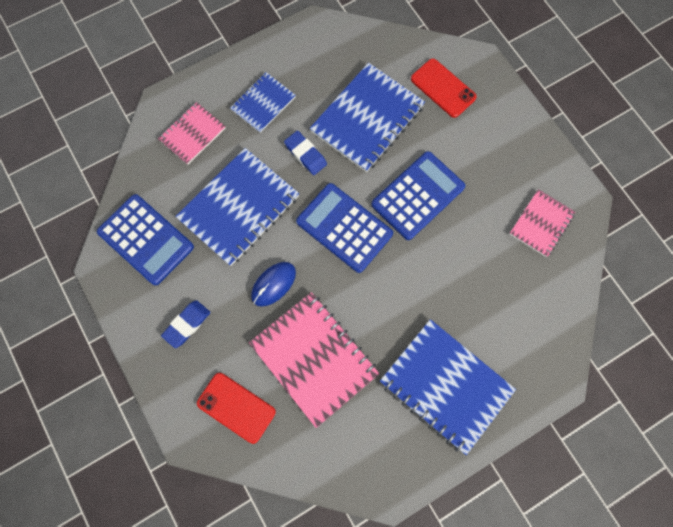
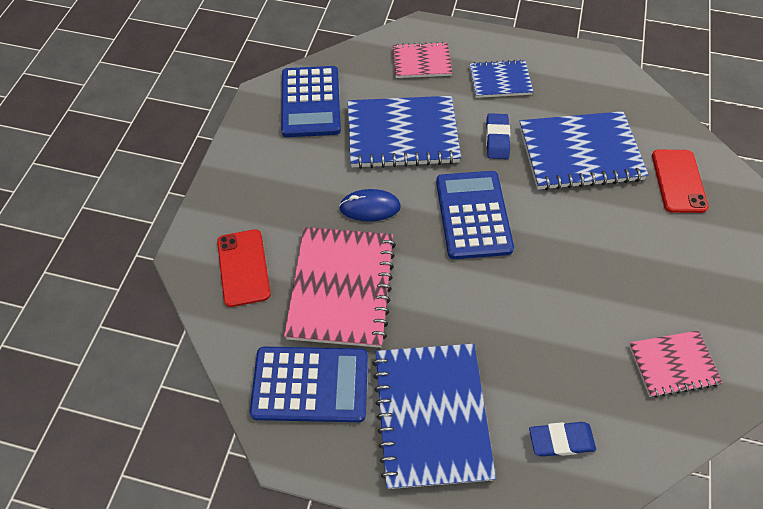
camera: 45 degrees right, 15 degrees down
blue eraser [161,300,210,348] -> blue eraser moved to [529,422,596,457]
blue calculator [371,151,465,240] -> blue calculator moved to [250,347,368,422]

